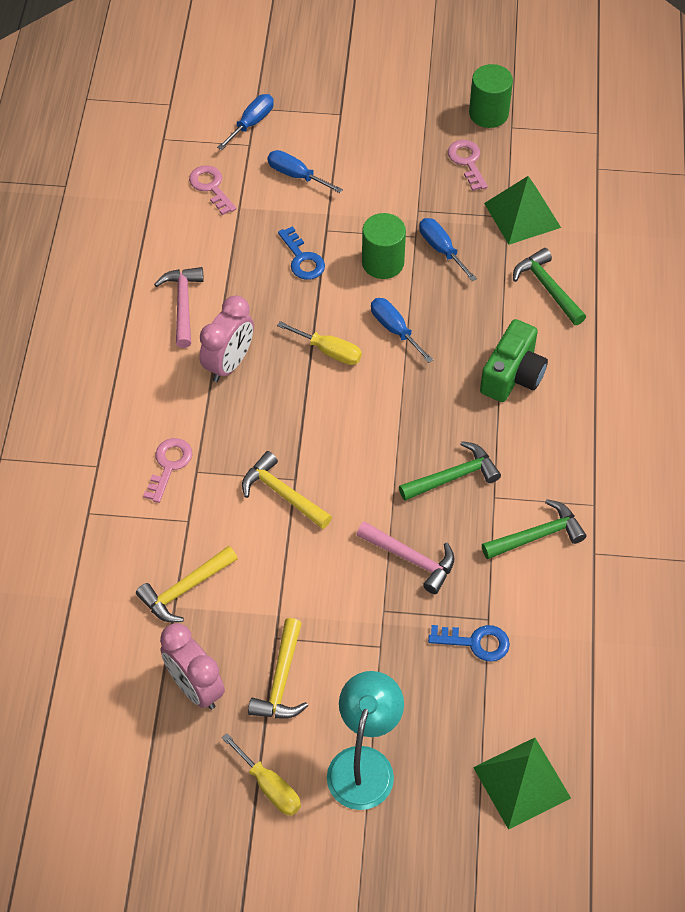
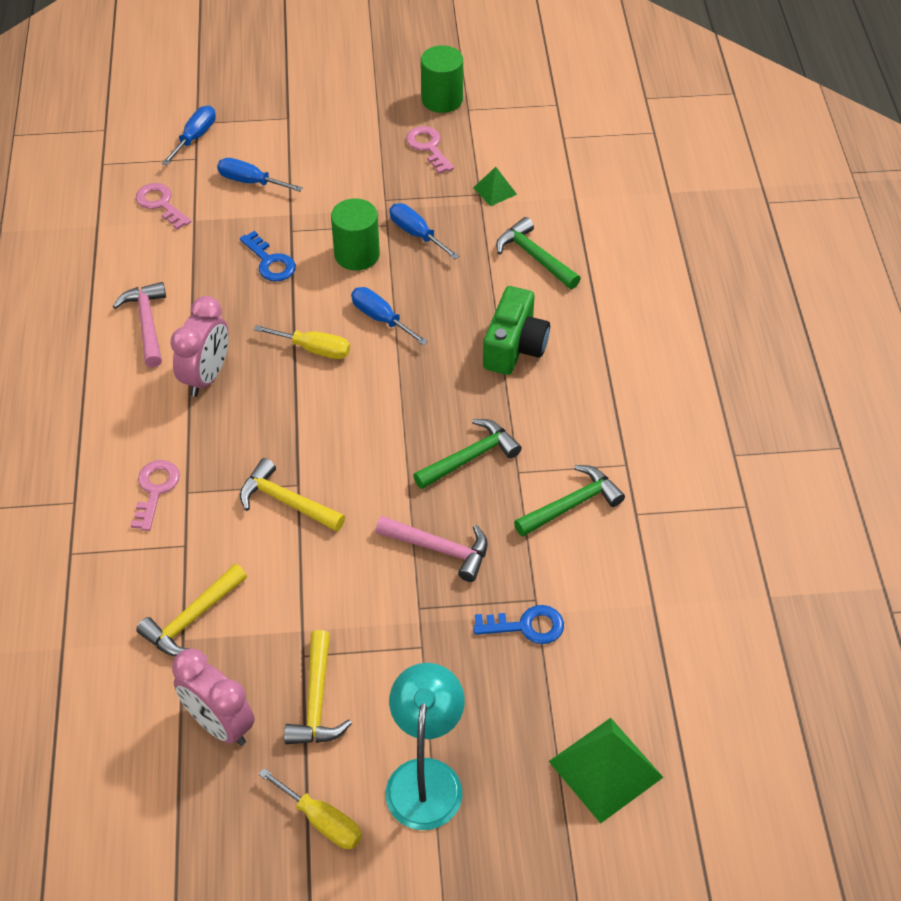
camera: 10 degrees left, 5 degrees down
green pyramid [484,176,561,245] -> green pyramid [473,167,517,206], size x0.52

